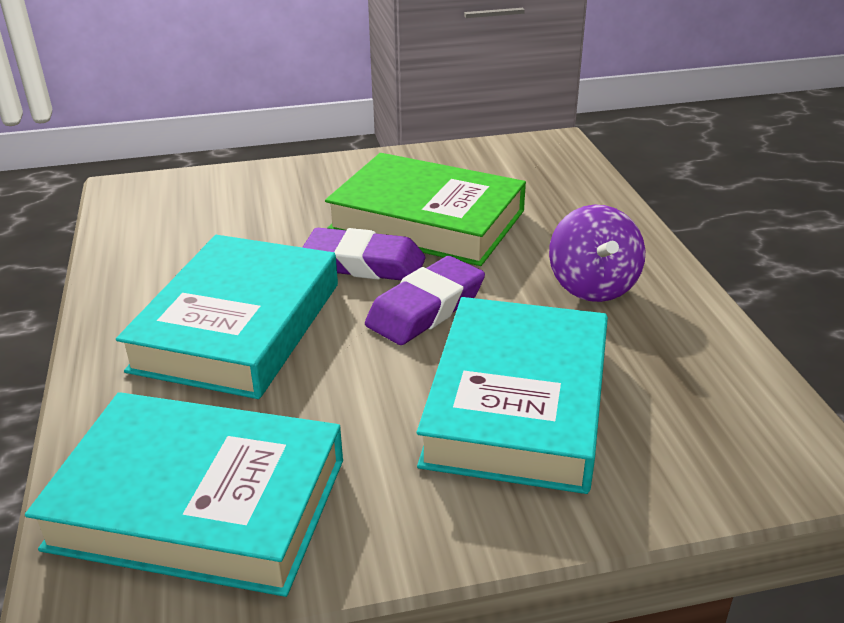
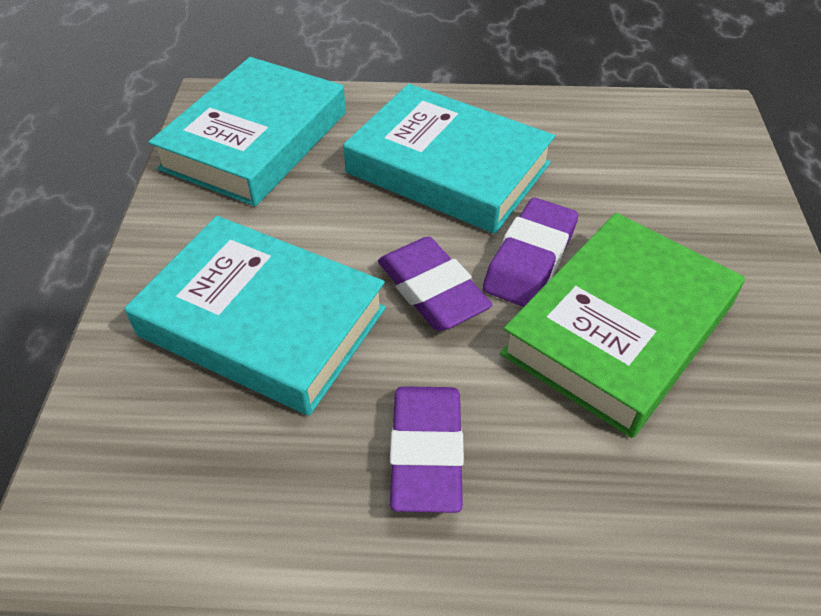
camera: 105 degrees right, 15 degrees up
purple spinning top [549,204,645,302] -> purple eraser [390,386,464,513]

